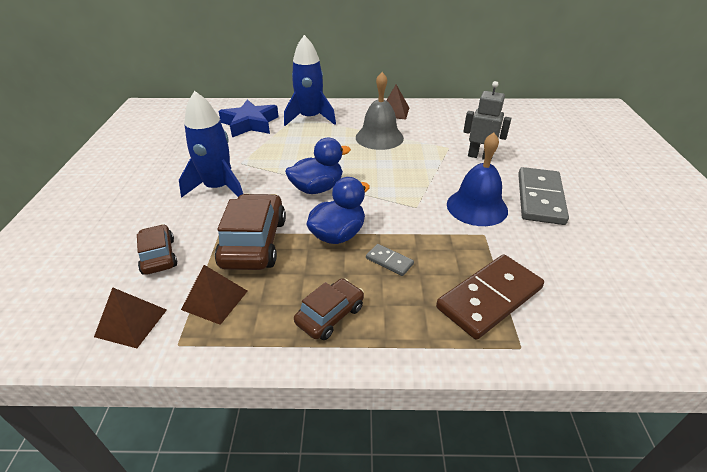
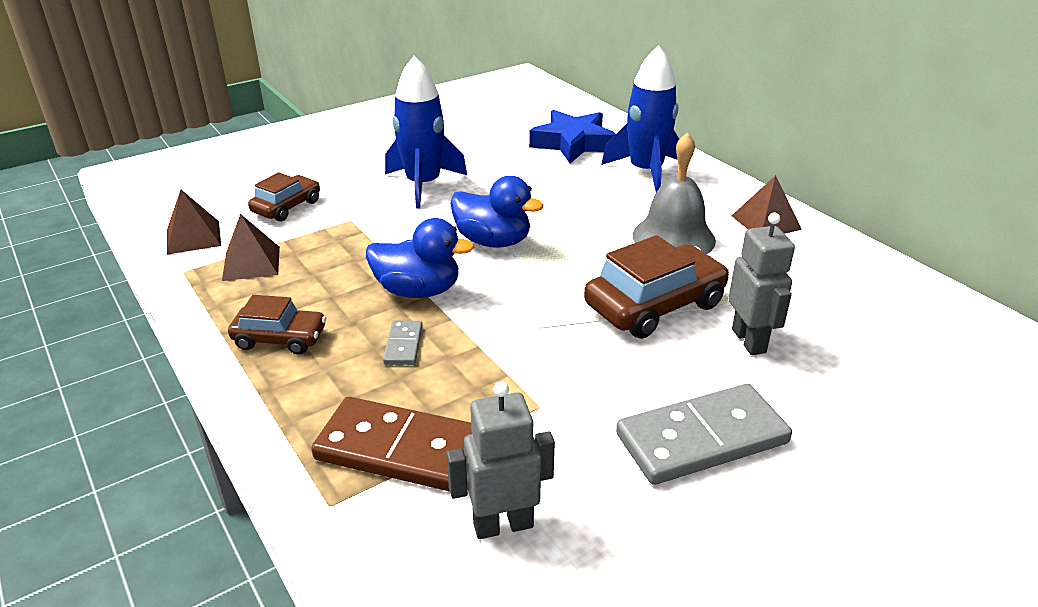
camera: 55 degrees right, 5 degrees down
brown car [215,194,286,270] -> brown car moved to [584,235,729,339]
blue bell [447,132,508,226] -> none
none -> grey robot [446,381,555,539]

